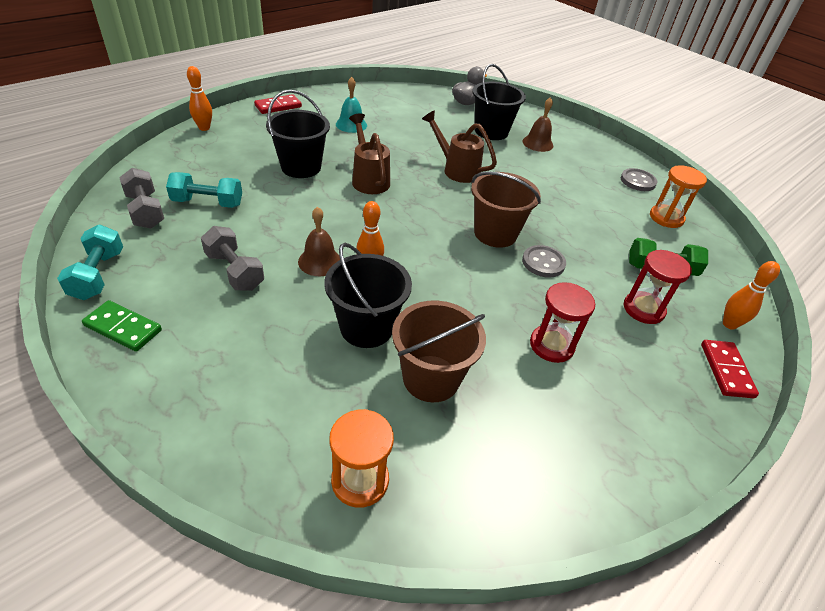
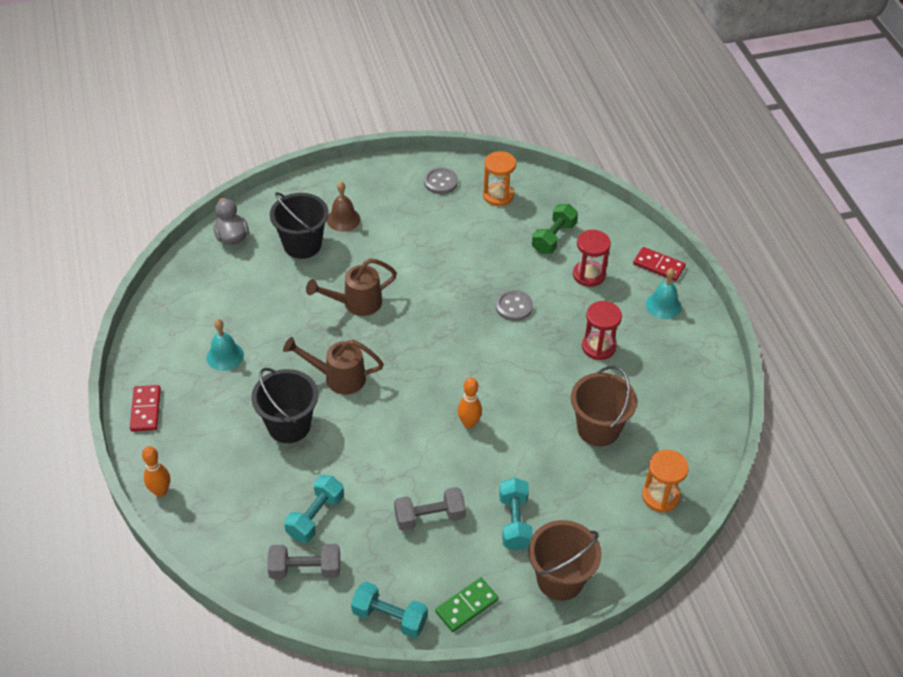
camera: 60 degrees left, 5 degrees up
brown bell [298,207,340,276] -> none
black bucket [324,243,412,348] -> none
brown bucket [471,172,541,248] -> brown bucket moved to [528,520,602,601]
orange bowling pin [723,261,780,330] -> none
none -> turquoise dumbbell [499,478,533,551]
none -> turquoise bell [646,268,681,319]

